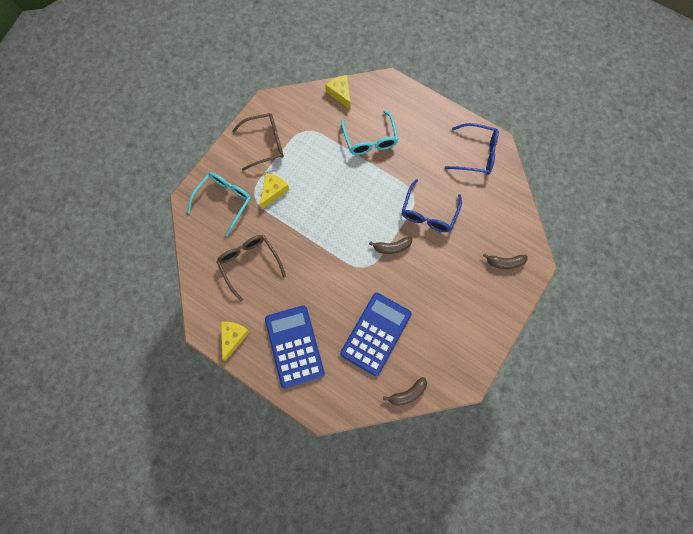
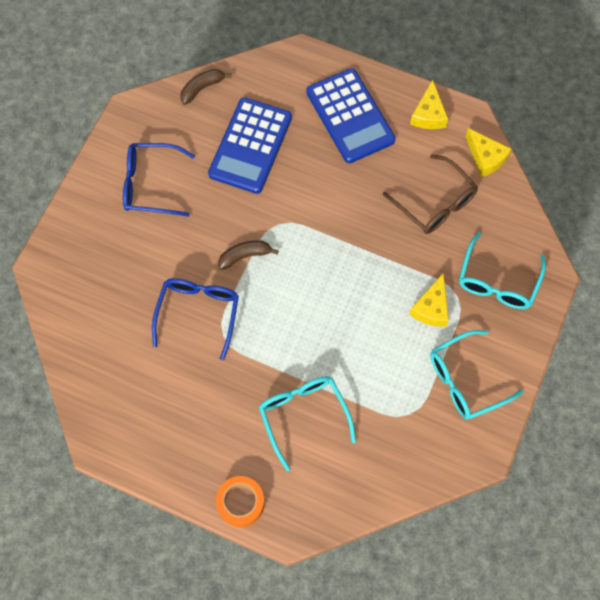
camera: 170 degrees right, 5 degrees down
brown glasses [232,113,284,171] -> turquoise glasses [430,330,523,420]
yellow cheese [325,75,351,109] -> yellow cheese moved to [465,128,512,177]
blue glasses [445,123,499,175] -> blue glasses moved to [123,143,195,217]
brown banana [483,253,528,269] -> none
none -> orange tape [216,476,265,527]

